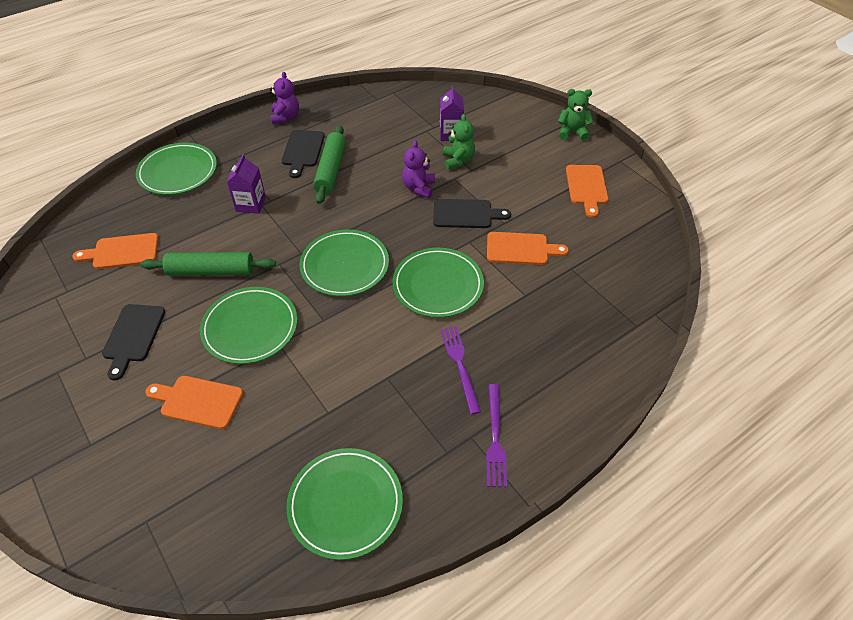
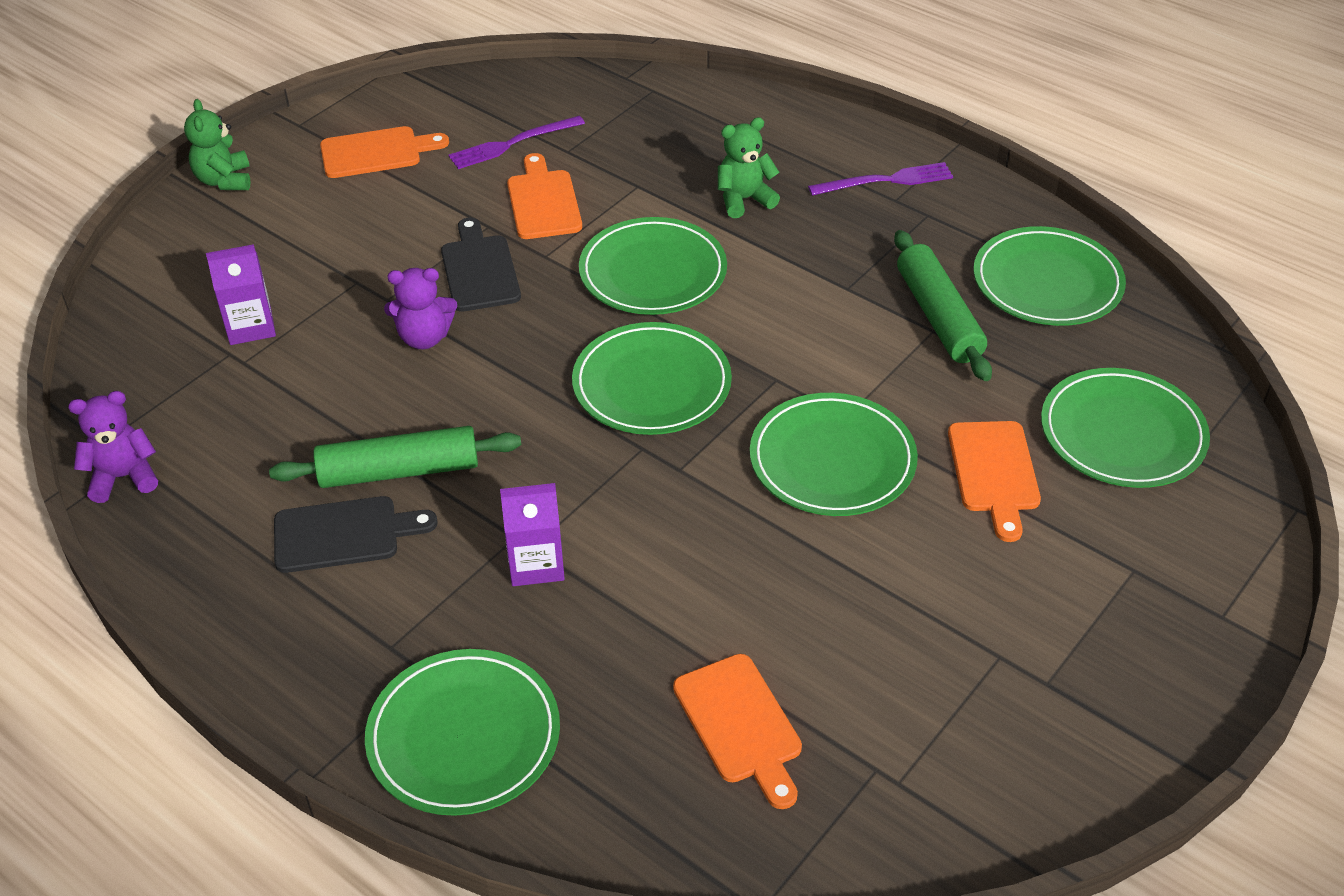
camera: 105 degrees left, 5 degrees down
black cutting board [102,304,165,380] -> none
green rolling pin [141,252,276,276] -> green rolling pin moved to [894,230,992,381]
purple teddy bear [270,72,299,124] -> purple teddy bear moved to [68,391,158,503]
purple fork [440,326,481,415] -> purple fork moved to [449,116,585,169]
green teddy bear [443,114,475,170] -> green teddy bear moved to [718,117,780,218]
none -> green plate [1041,368,1210,488]

